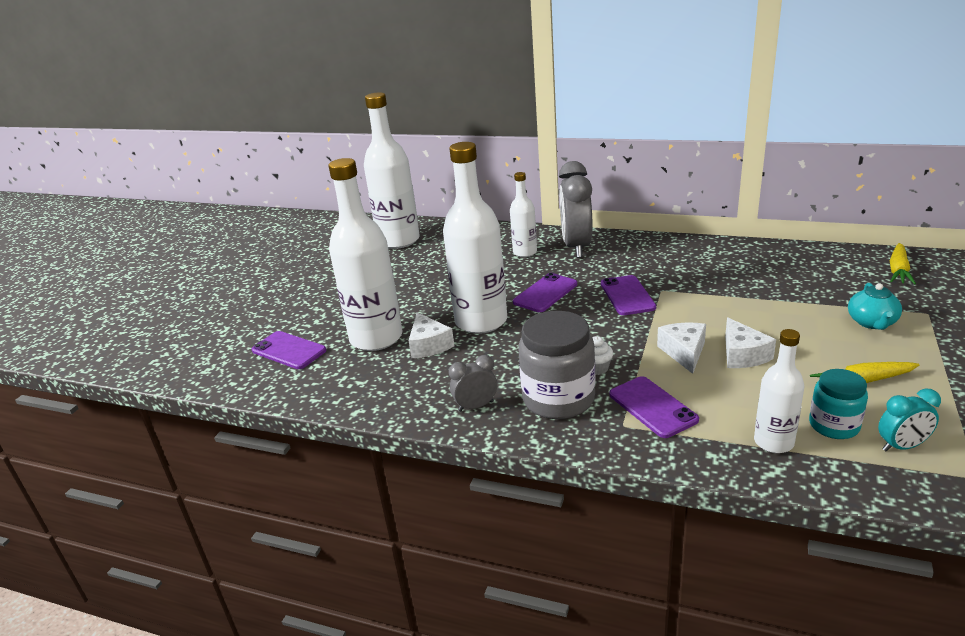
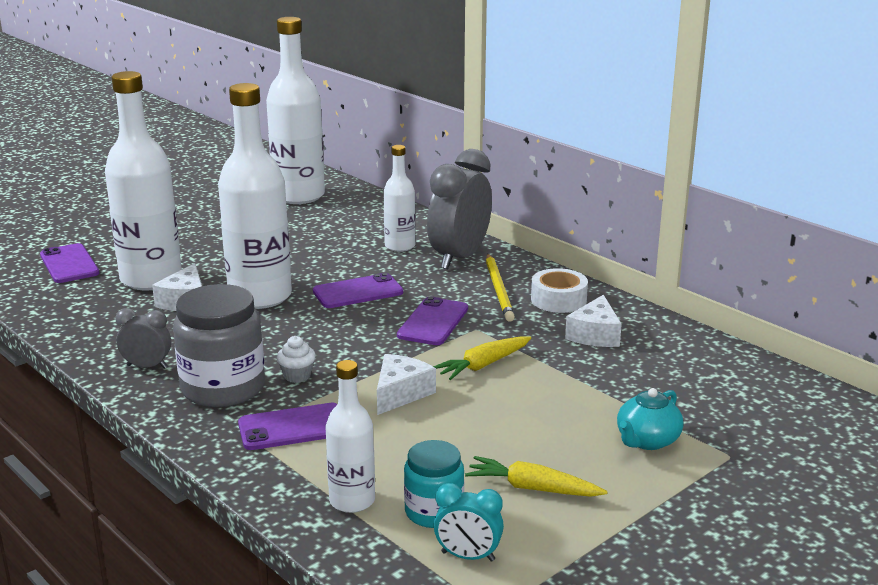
camera: 25 degrees right, 5 degrees down
purple phone [609,376,699,438] -> purple phone turned 75 degrees clockwise [238,403,337,450]
white cheese [725,317,776,368] -> white cheese moved to [565,295,622,347]
yellow carrot [890,243,916,285] -> yellow carrot moved to [433,336,531,380]
none -> yellow pencil [486,254,515,322]
none -> white tape [531,268,588,313]

